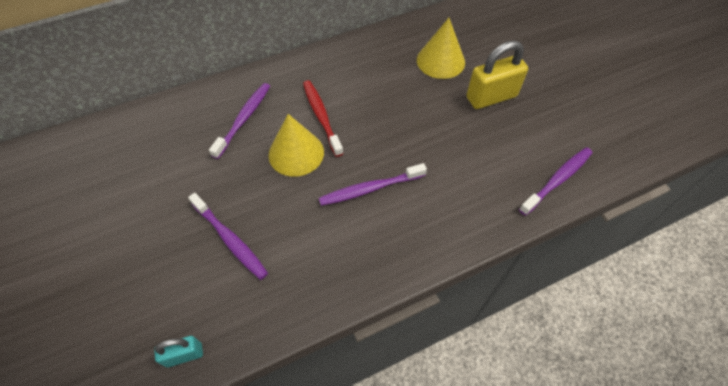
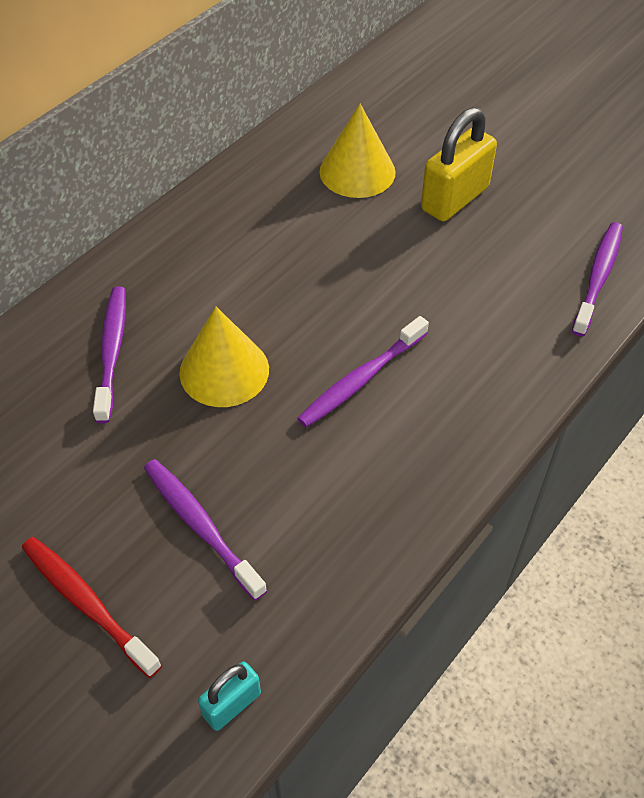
camera: 25 degrees left, 5 degrees down
purple toothbrush [188,193,268,280] -> purple toothbrush turned 150 degrees counterclockwise [144,459,267,601]
red toothbrush [303,80,344,157] -> red toothbrush moved to [22,537,162,678]

